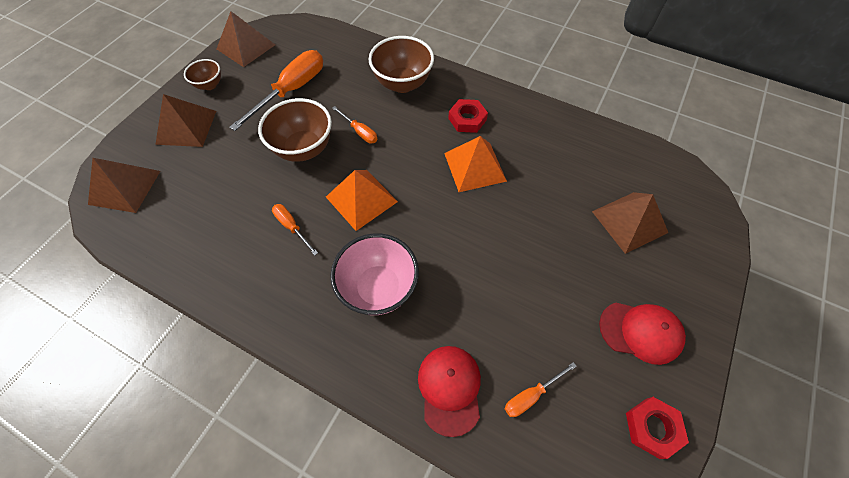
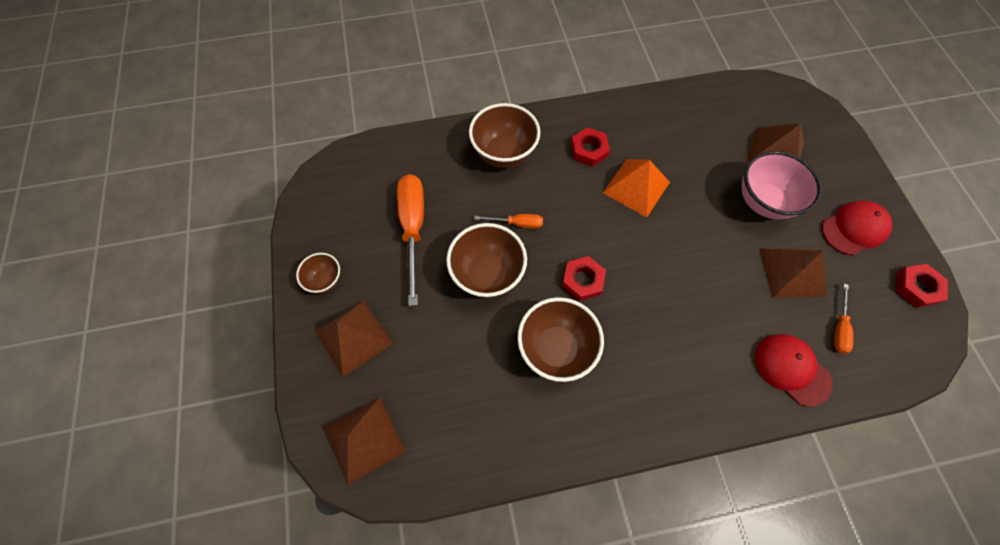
camera: 40 degrees left, 5 degrees up
brown pyramid [217,11,275,67] -> brown pyramid moved to [760,247,827,298]
orange screwdriver [272,204,318,256] -> brown bowl [517,297,604,382]
orange pyramid [326,170,398,231] -> red nut [562,256,606,301]
pink bowl [330,233,419,315] -> pink bowl moved to [742,151,822,219]

